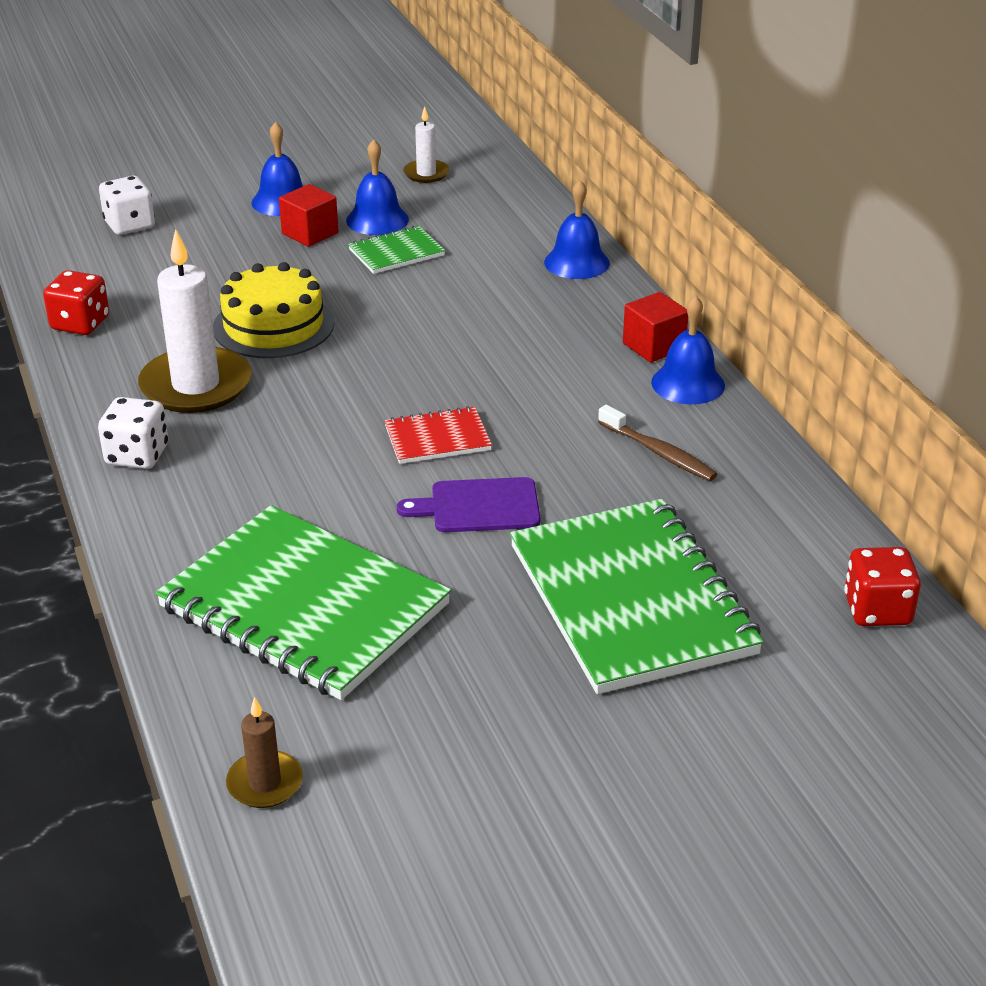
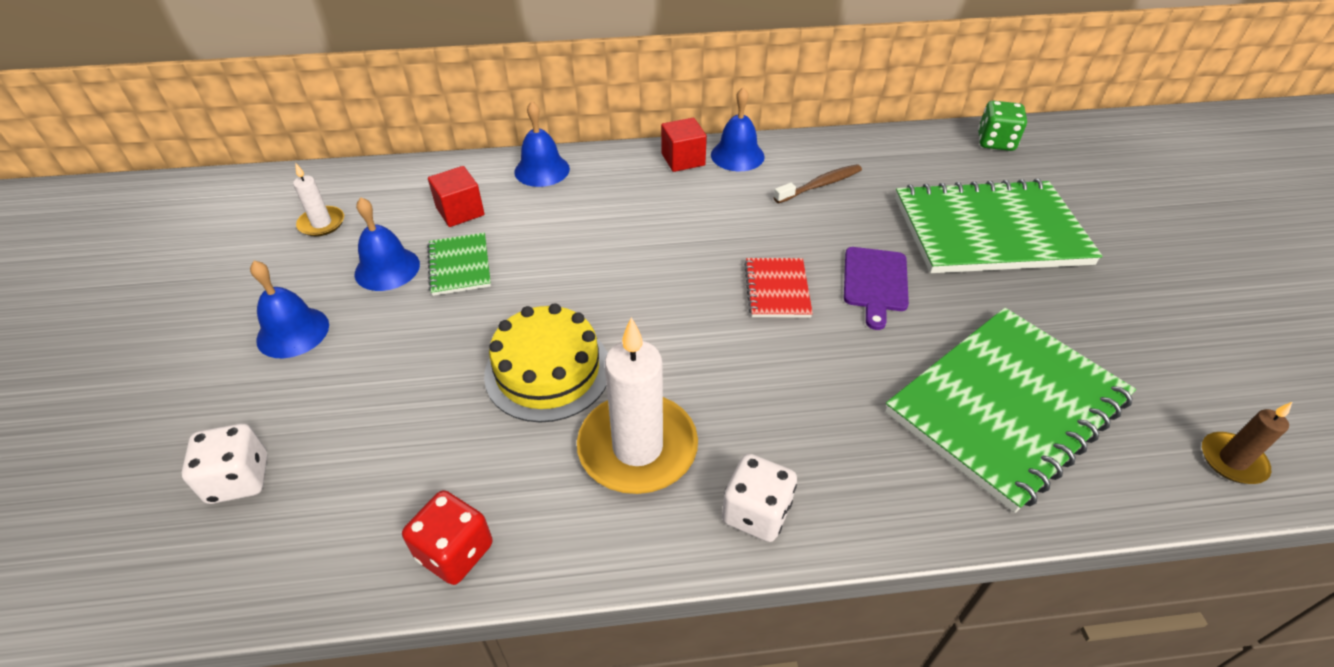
camera: 75 degrees left, 10 degrees up
red cube [279,184,339,247] -> red cube moved to [428,166,484,227]
red dice [844,547,921,626] -> green dice [978,100,1027,151]

